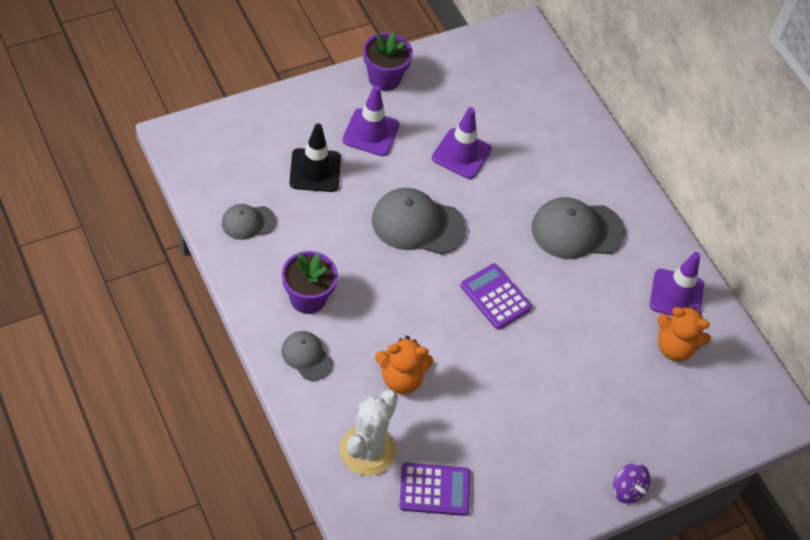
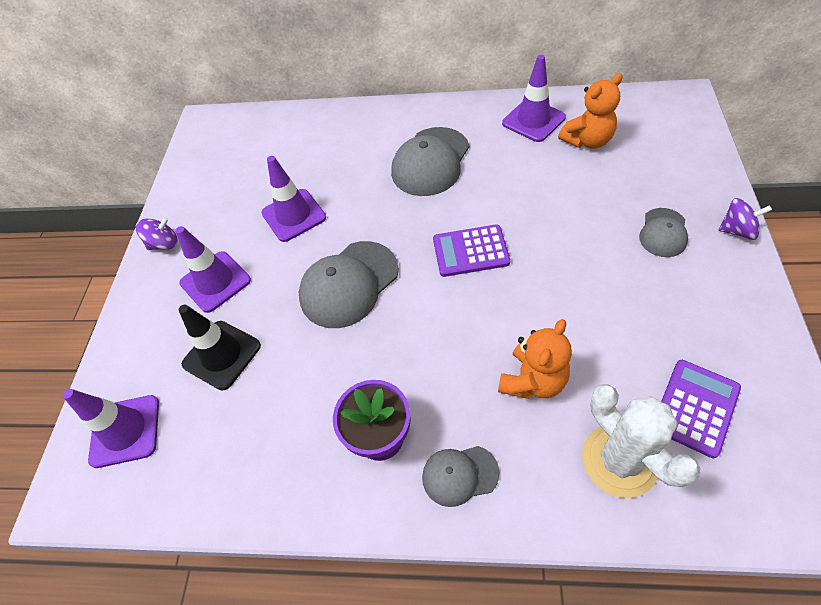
camera: 45 degrees left, 0 degrees up
grey cap [222,204,276,240] -> grey cap moved to [639,208,688,257]
purple flower pot [363,32,413,91] -> purple spinning top [136,217,178,250]
none -> purple traffic cone [62,389,159,468]

